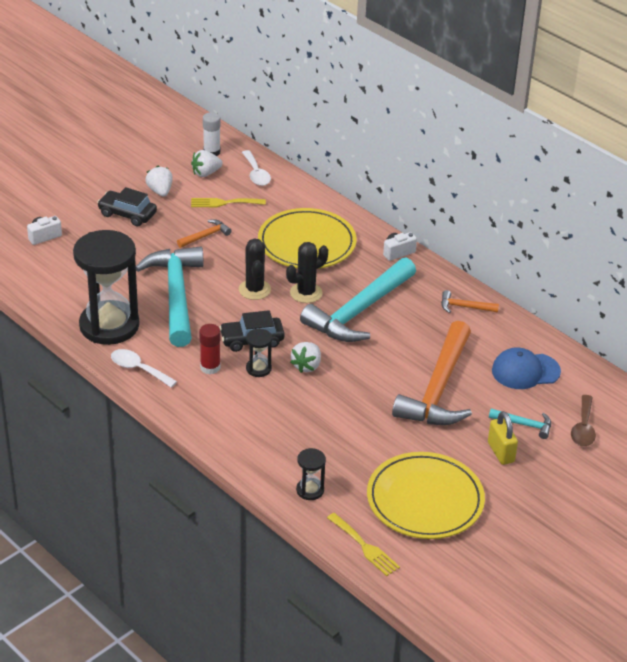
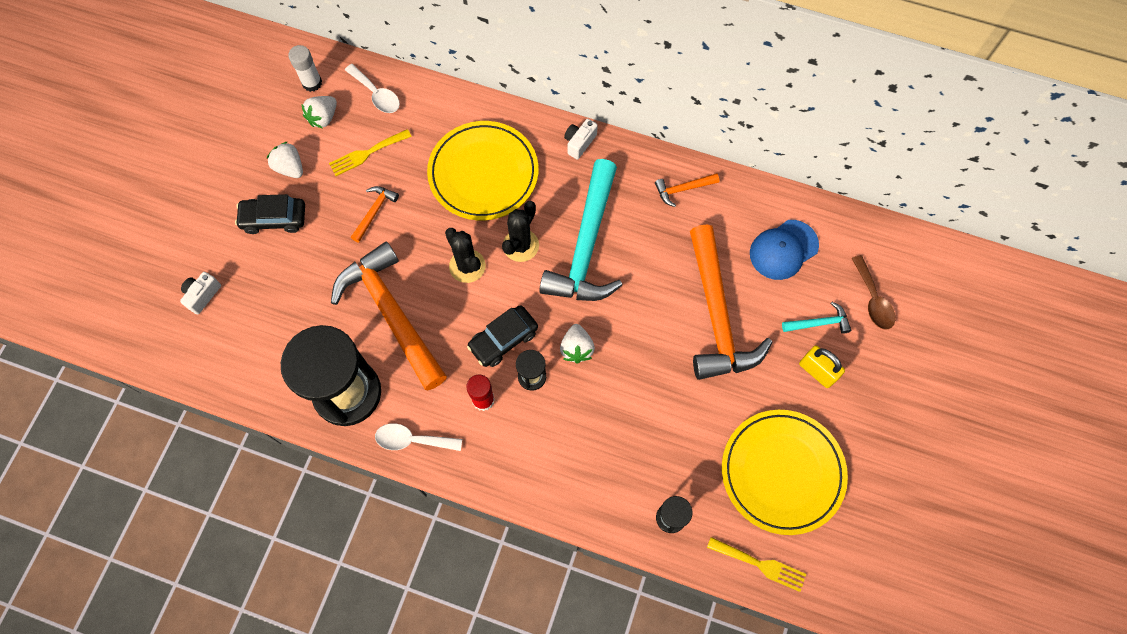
camera: 25 degrees left, 30 degrees up
turquoise hammer [136,246,204,347] -> orange hammer [331,241,447,390]

